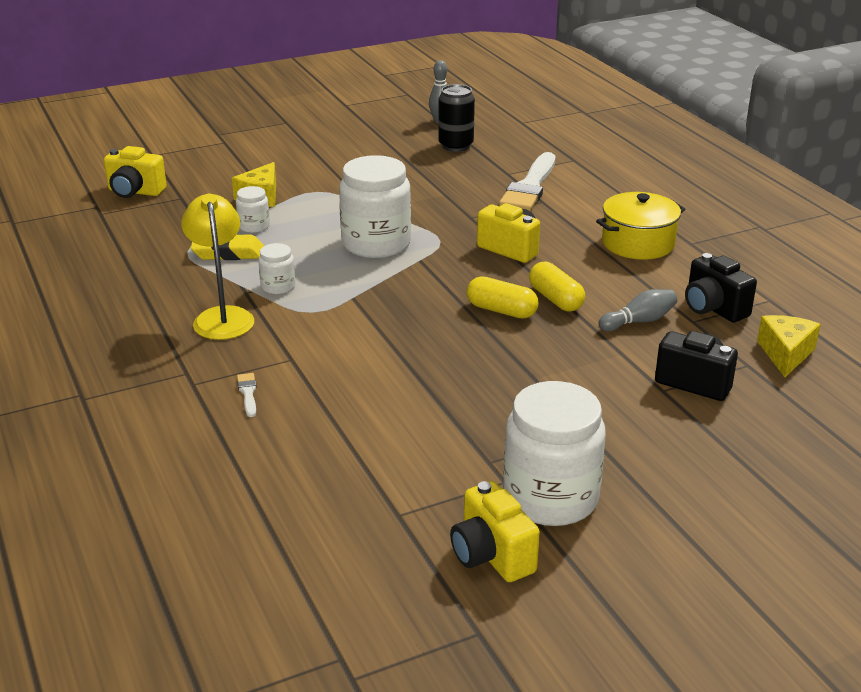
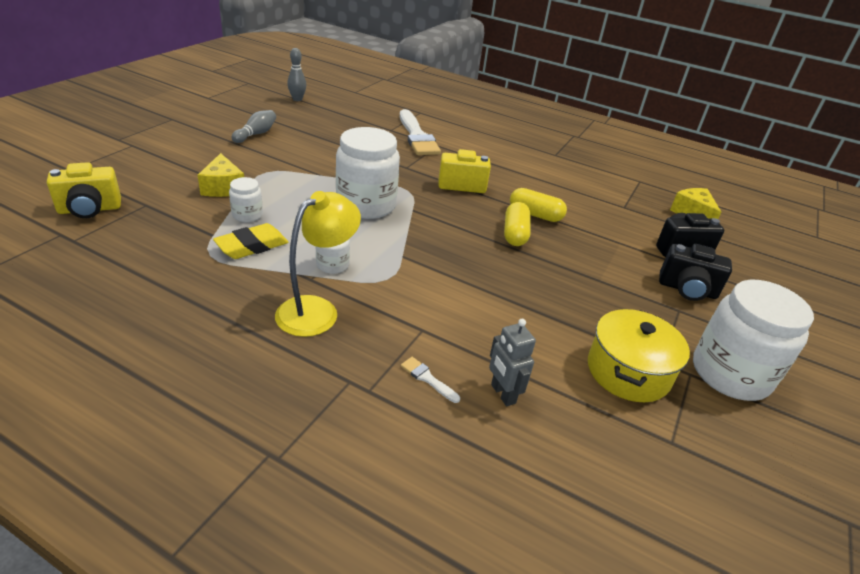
camera: 40 degrees left, 5 degrees up
yellow lamp [181,194,254,340] -> yellow lamp turned 90 degrees clockwise [275,191,361,337]
black can [438,84,475,152] -> none
yellow camera [450,481,540,582] -> none
yellow capsule [467,276,538,319] -> yellow capsule turned 75 degrees counterclockwise [504,202,531,246]
yellow pot [596,192,685,260] -> yellow pot moved to [588,309,690,402]
grey bowling pin [599,289,677,332] -> grey bowling pin moved to [231,110,276,143]
black camera [685,253,757,322] -> black camera moved to [659,244,732,301]
none -> grey robot [489,319,536,406]

